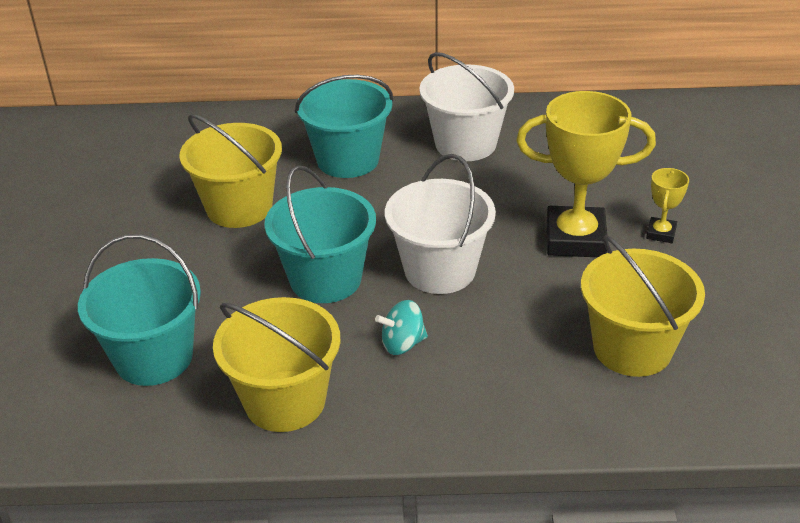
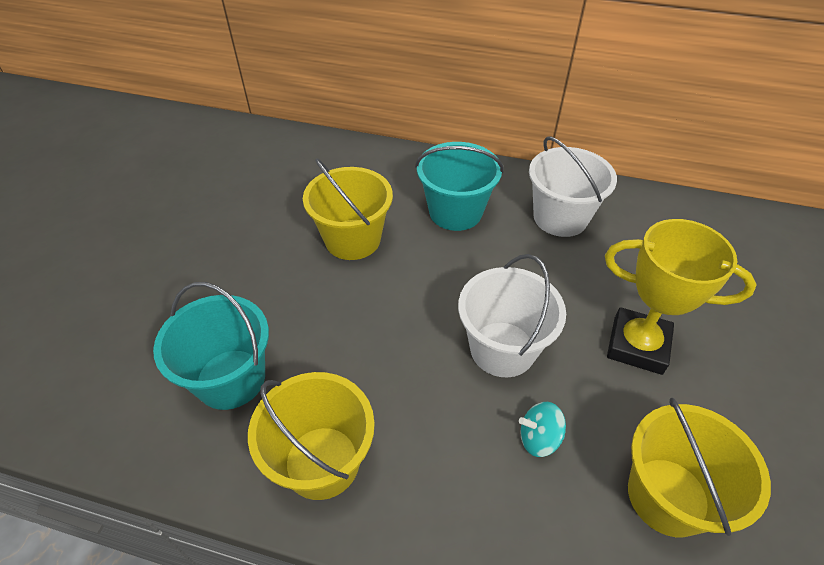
camera: 15 degrees right, 10 degrees up
turquoise bucket [264,166,376,303] -> none
turquoise spinning top [375,300,428,355] -> turquoise spinning top moved to [519,402,566,457]
yellow trophy [646,168,689,243] -> none

